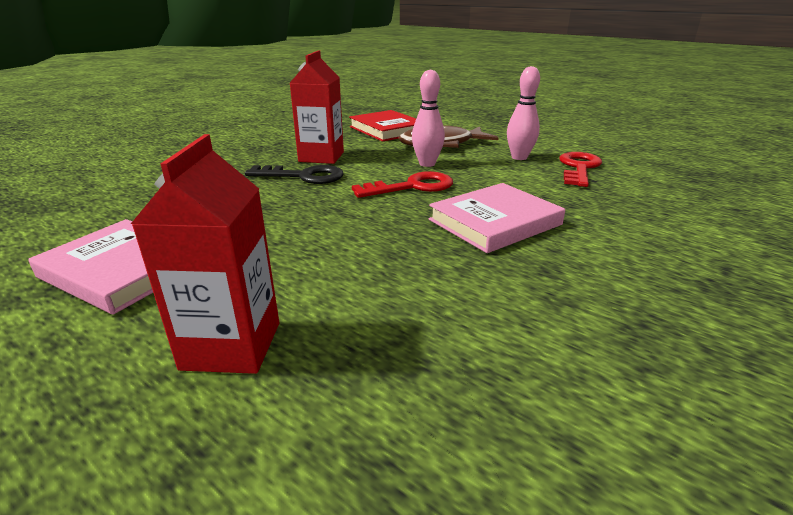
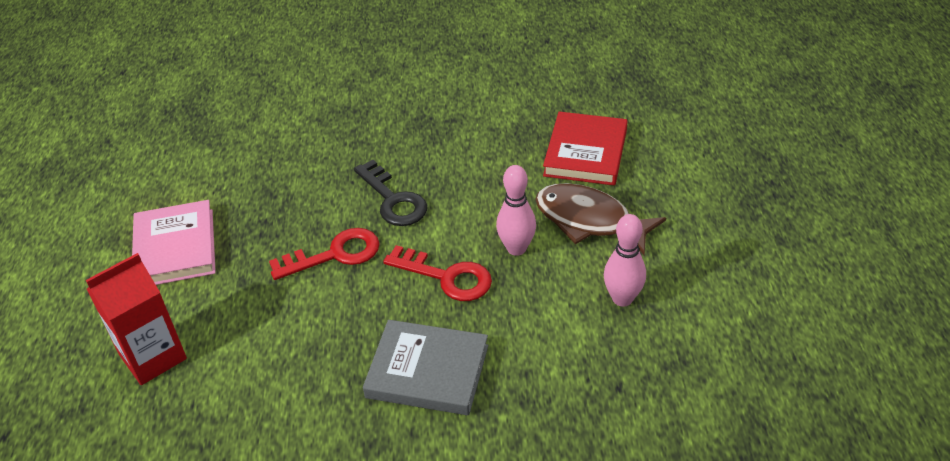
camera: 50 degrees right, 15 degrees up
red carton [290,51,344,164] -> none
pink book [429,183,565,253] -> grey book [363,320,488,415]
red key [559,152,602,187] -> red key moved to [269,228,380,280]

